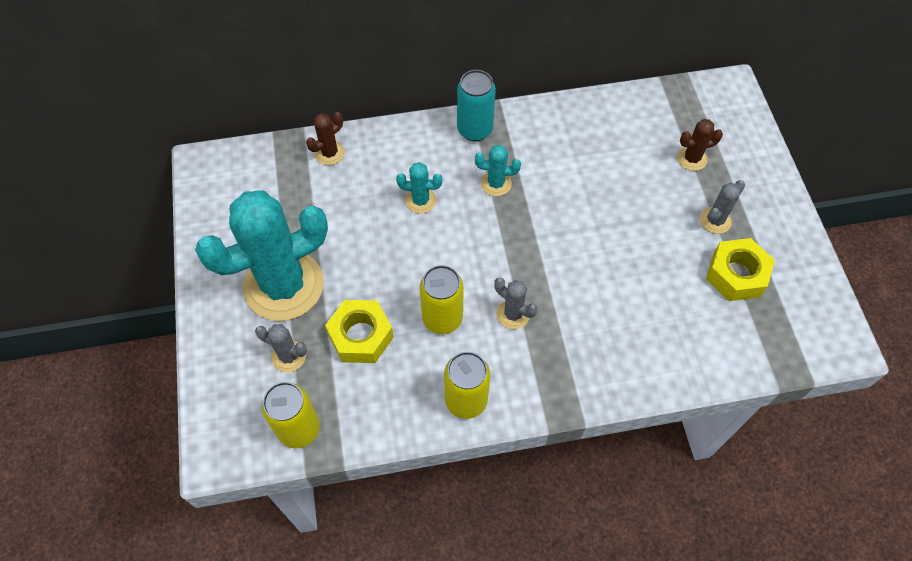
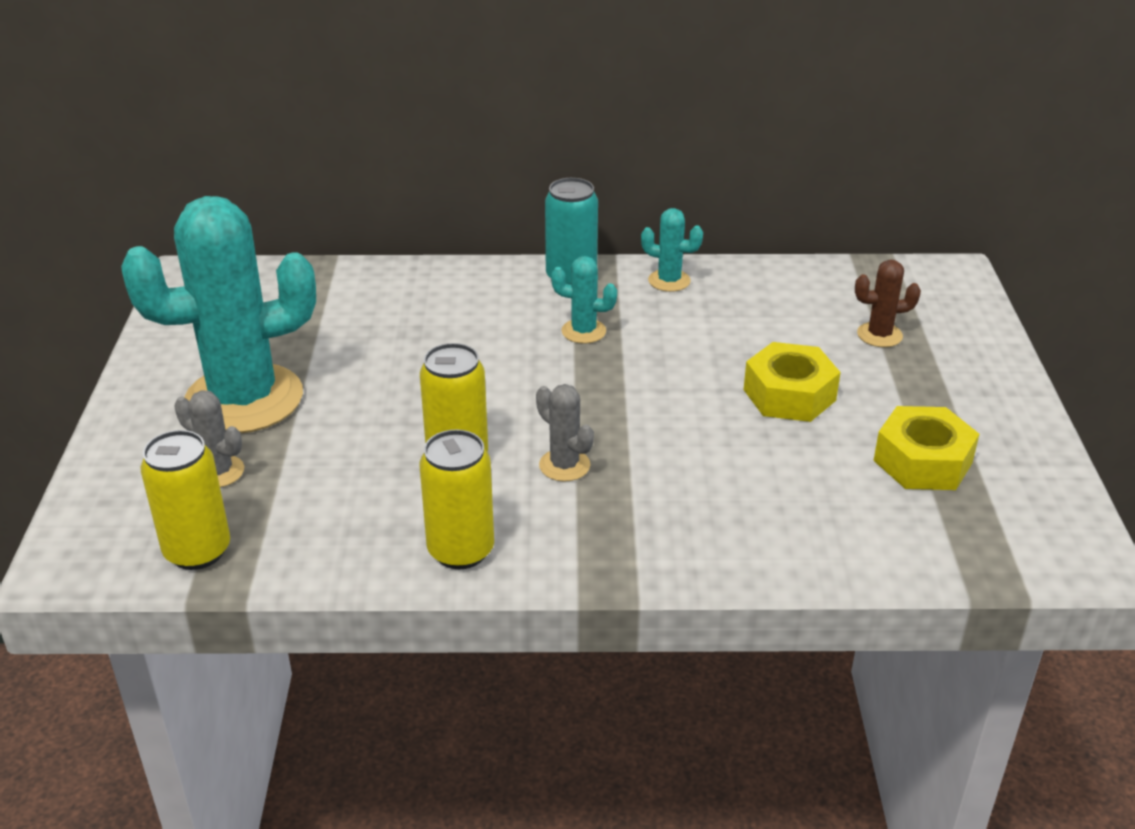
camera: 10 degrees right, 25 degrees down
brown cactus [306,112,345,165] -> none
yellow nut [325,300,394,363] -> yellow nut moved to [743,342,841,422]
turquoise cactus [396,162,443,214] -> turquoise cactus moved to [641,208,703,292]
grey cactus [700,180,745,234] -> none

